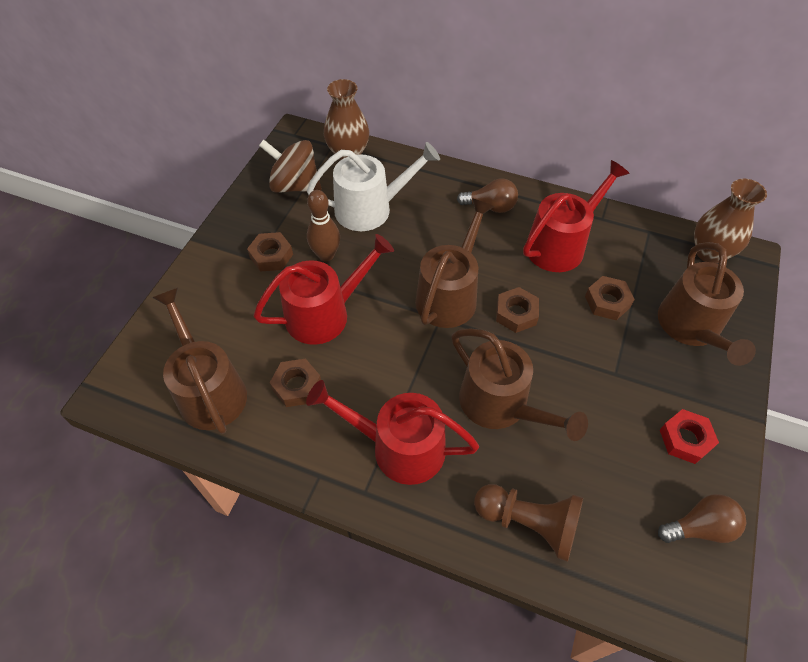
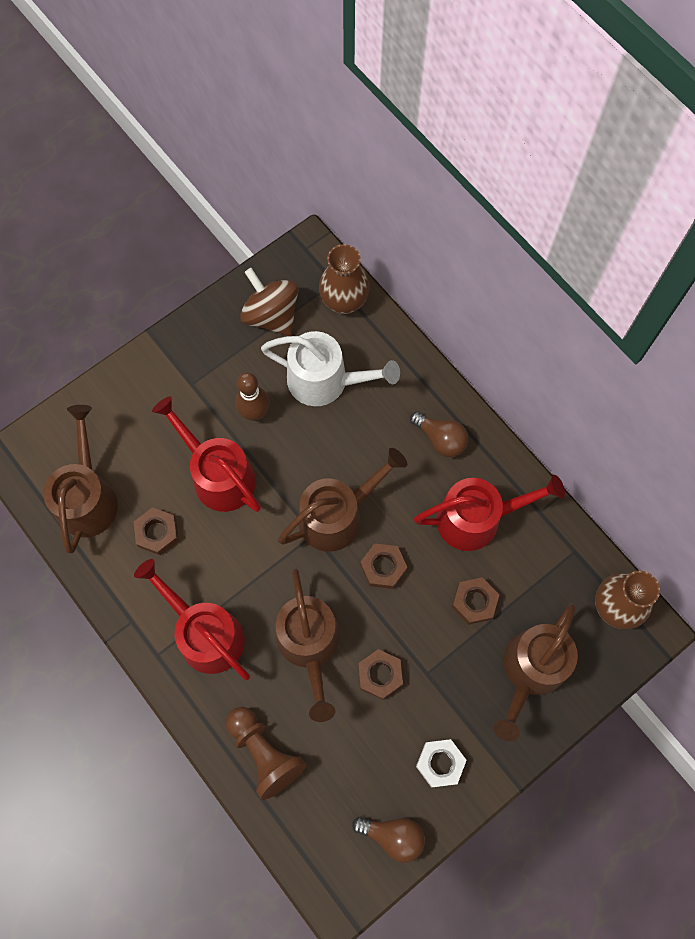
camera: 30 degrees right, 15 degrees up
brown nut [247,232,293,272] -> brown nut moved to [358,649,403,700]
red watering can [253,234,394,345] -> red watering can turned 135 degrees counterclockwise [152,396,261,512]
red nut [660,409,719,464] -> white nut [416,739,467,787]

